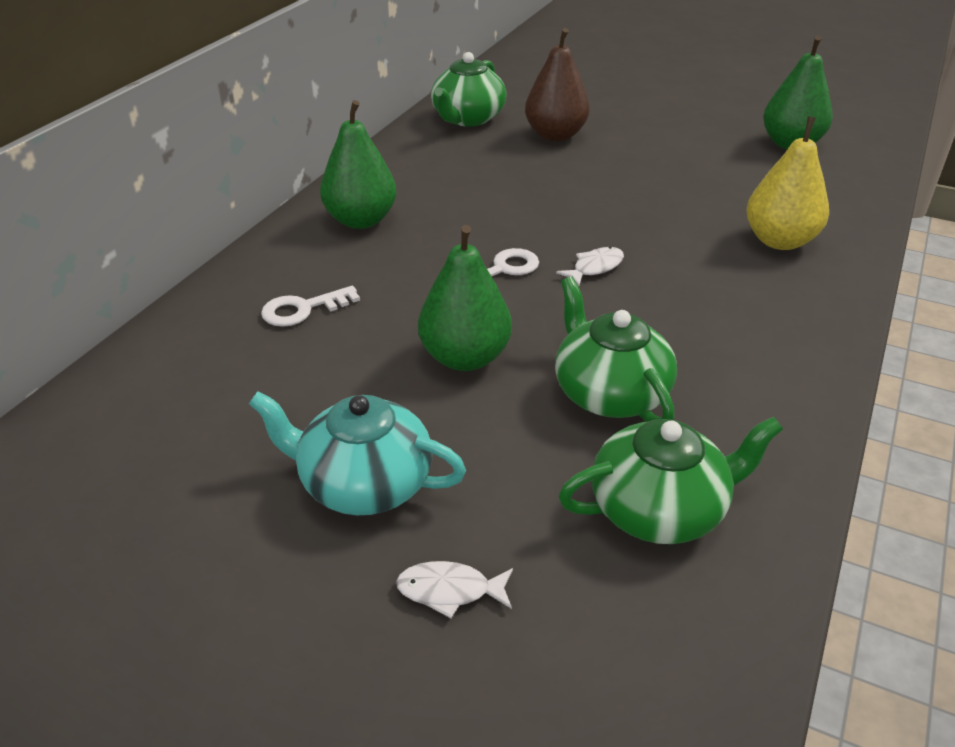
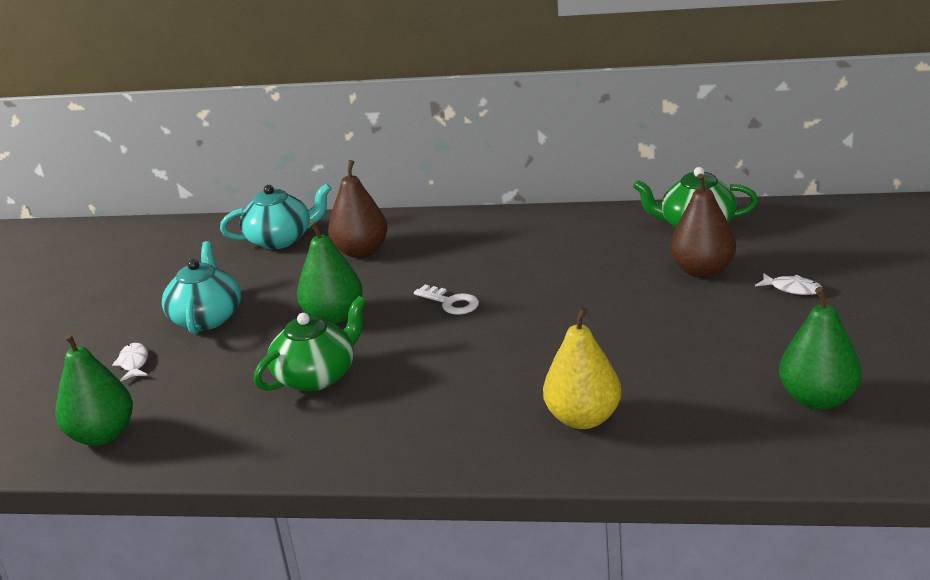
camera: 75 degrees right, 10 degrees down
white key [261,286,360,327] -> brown pear [328,160,388,258]
green pear [320,100,397,229] -> green pear moved to [55,333,133,446]
white fish [556,247,624,286] -> white fish moved to [755,273,822,295]
green teapot [559,417,783,544] -> none
none -> turquoise teapot [220,184,331,249]

